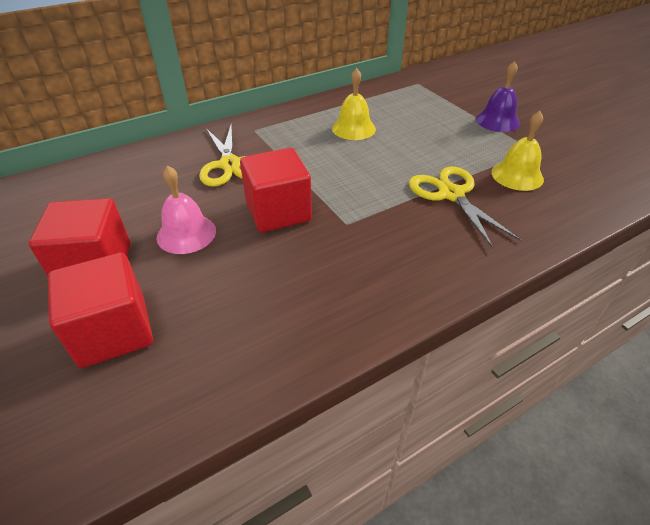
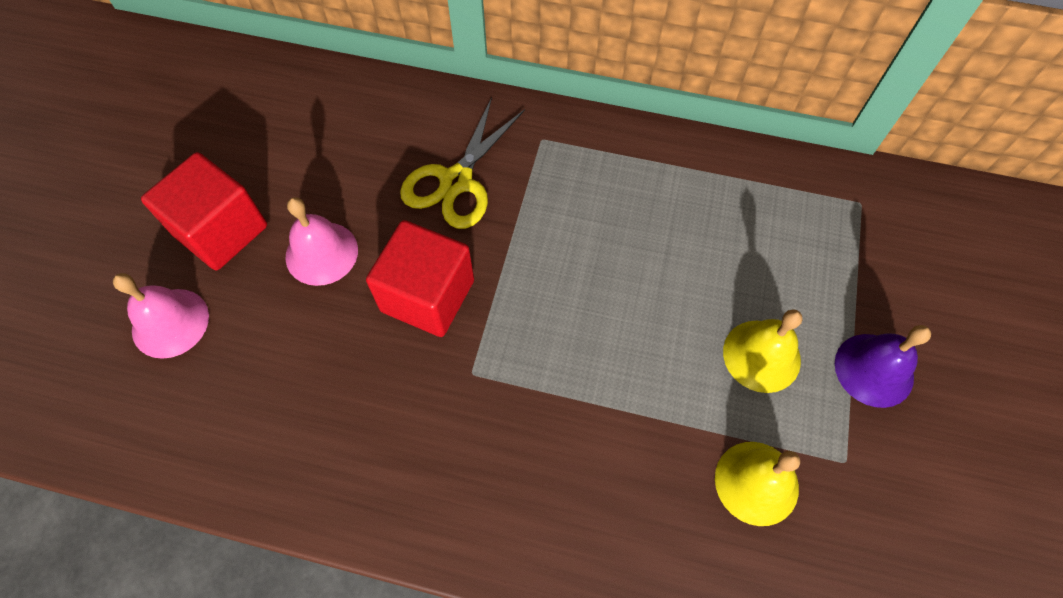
camera: 45 degrees right, 20 degrees up
red cube [48,252,153,368] -> pink bell [113,273,209,359]
yellow bell [332,68,376,140] -> yellow bell moved to [723,309,802,393]
yellow scissors [409,167,521,249] -> none

